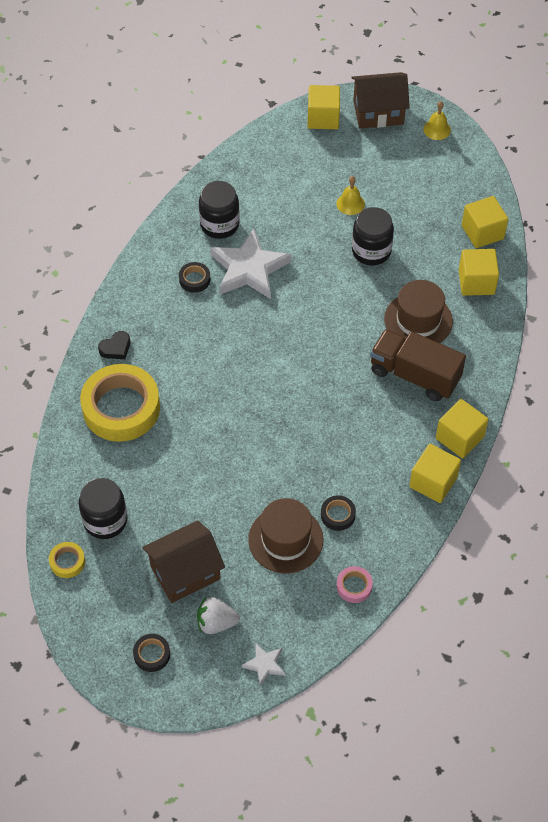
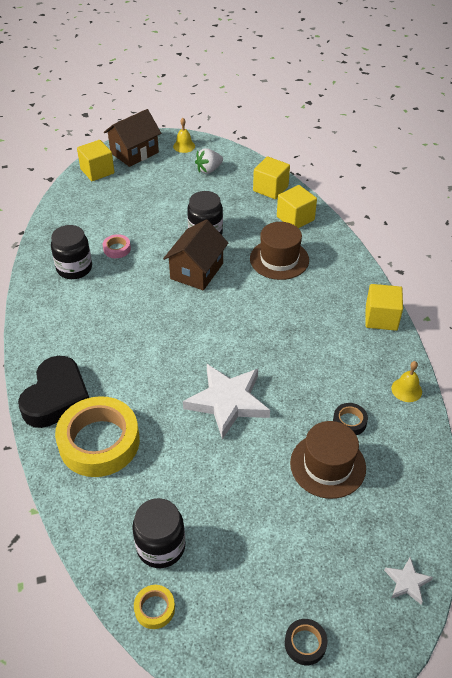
camera: 35 degrees left, 10 degrees down
black heart [98,331,130,359] -> black heart [18,356,89,428], size x2.26
brown house [142,520,225,603] -> brown house moved to [163,220,228,290]
black tape [179,262,210,293] -> none
white strawberry [197,597,240,634] -> white strawberry moved to [195,148,223,174]
white star [210,229,291,299] -> white star moved to [183,364,270,439]
yellow bell [336,176,365,215] -> yellow bell moved to [391,361,422,402]
pink tape [337,566,373,603] -> pink tape moved to [103,234,131,258]
brown truck [370,329,466,401] -> none
yellow cube [409,444,461,503] -> none

